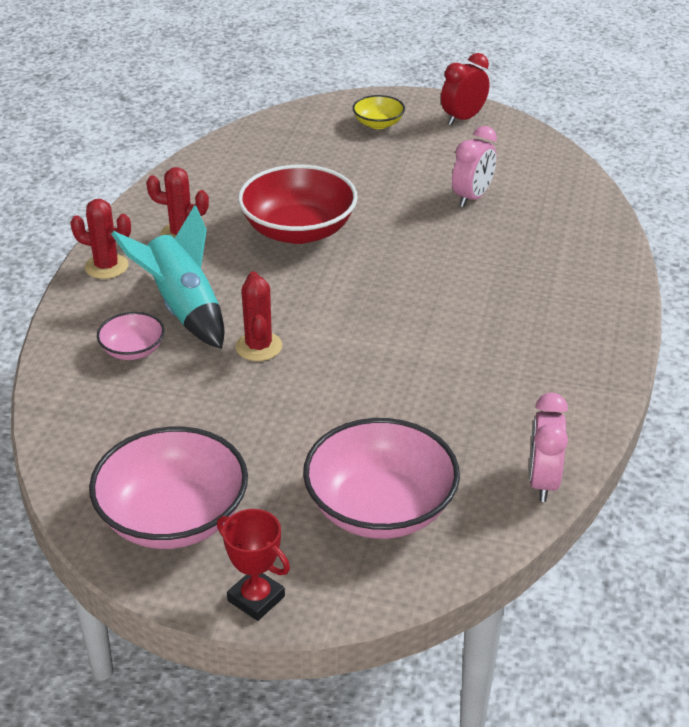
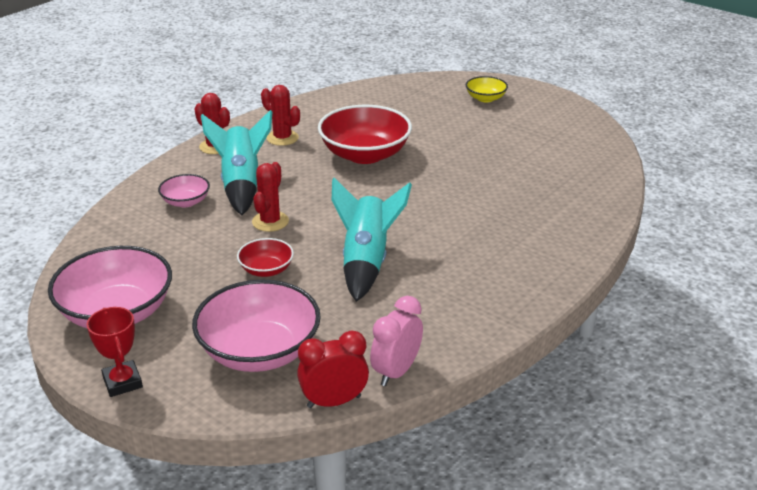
camera: 25 degrees right, 5 degrees down
red clock [441,53,490,125] -> red clock moved to [297,330,369,408]
pink clock [452,126,497,207] -> none
none -> red bowl [237,238,294,277]
none -> turquoise rocket [332,178,412,302]

